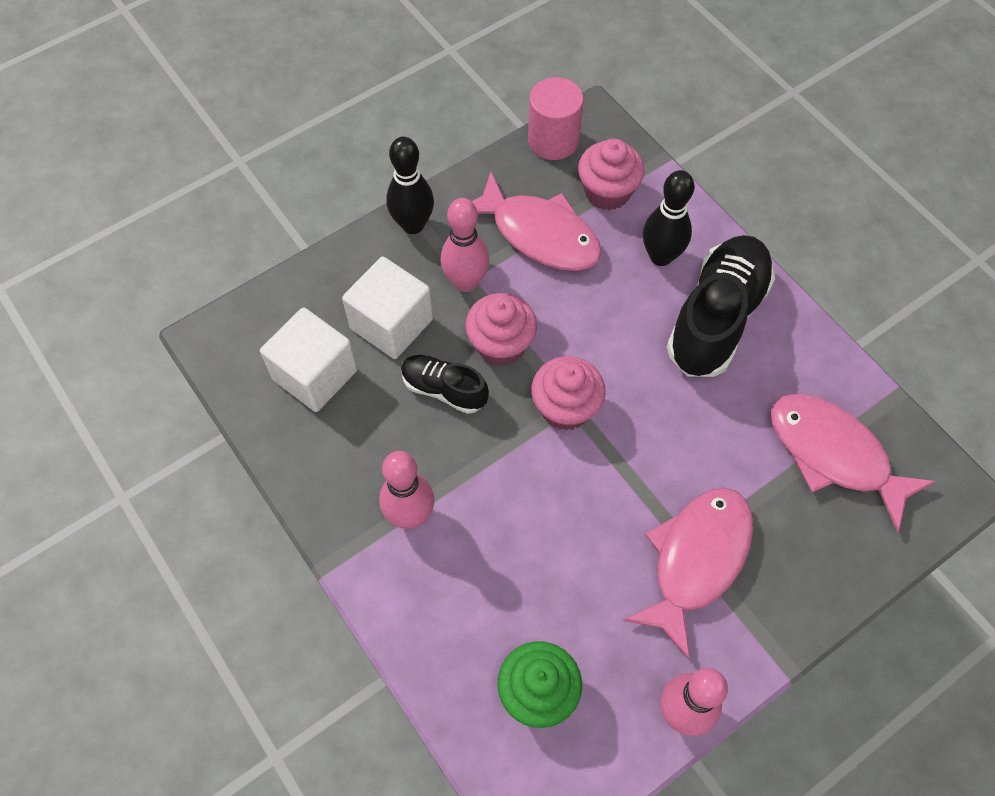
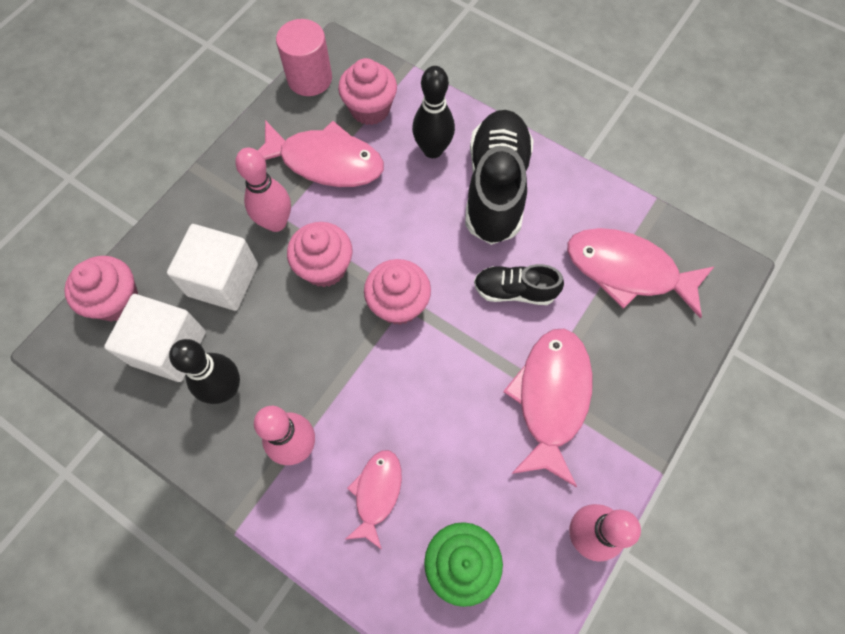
camera: 20 degrees left, 5 degrees up
black bowling pin [387,137,434,234] -> black bowling pin moved to [169,339,240,404]
black shoe [401,355,489,414] -> black shoe moved to [474,264,564,305]
none -> pink cupcake [64,256,138,322]
none -> pink fish [345,450,402,550]

